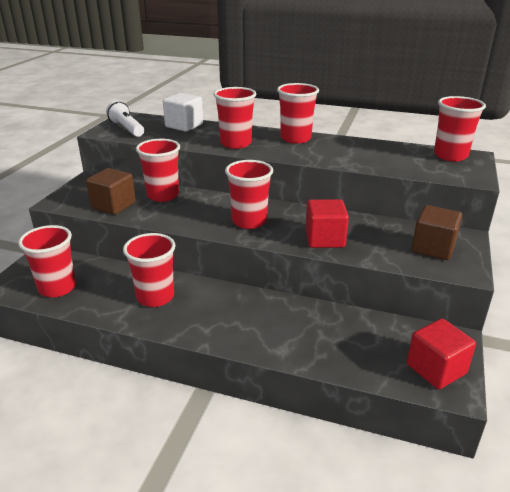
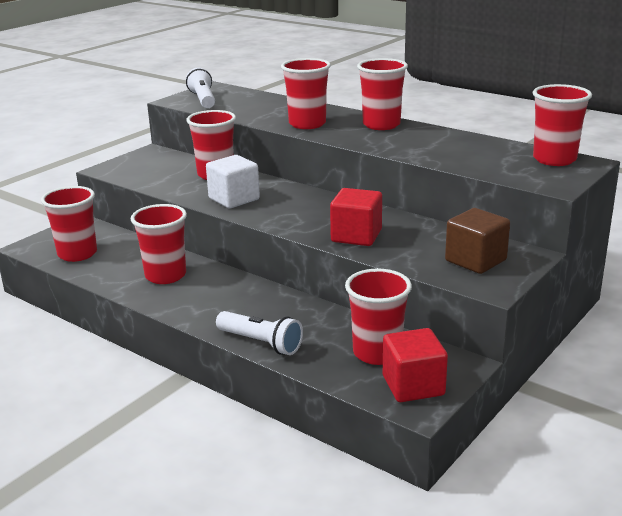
camera: 20 degrees right, 5 degrees down
brown cube [86,168,136,215] -> none
white cube [163,93,203,132] -> white cube moved to [206,155,260,208]
red cup [225,160,273,229] -> red cup moved to [345,268,412,365]
none -> white flashlight [216,311,303,355]

